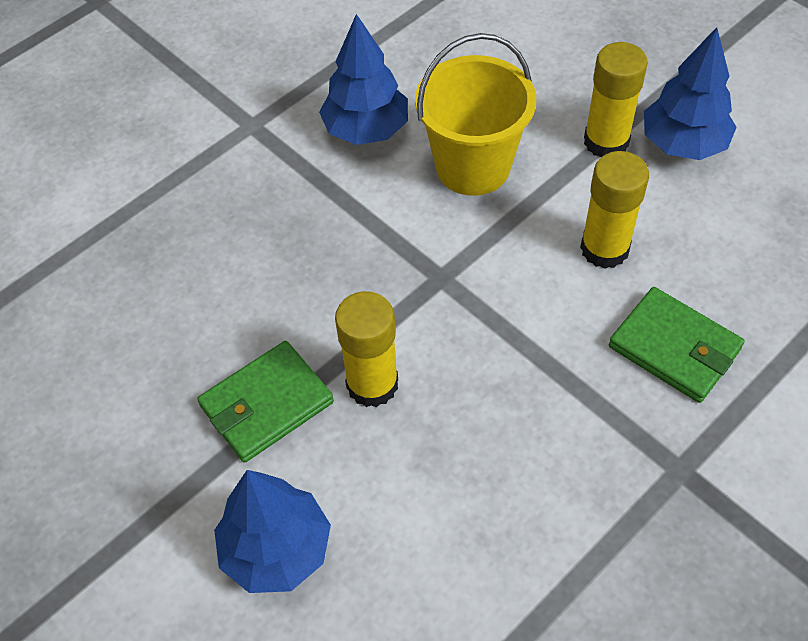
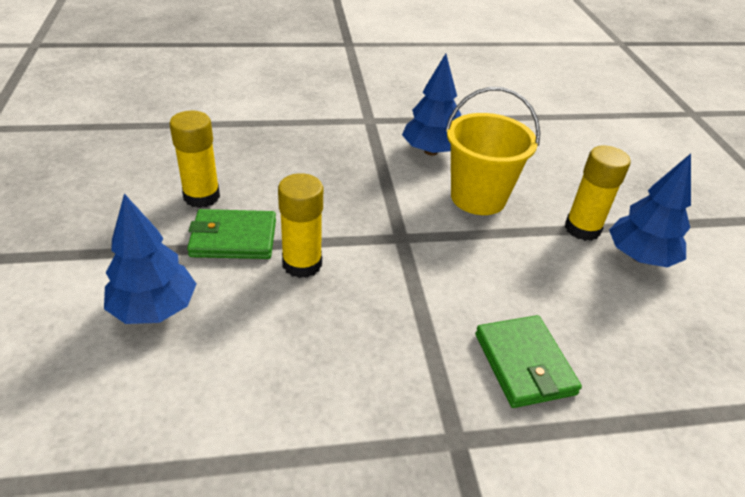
camera: 30 degrees right, 15 degrees down
yellow glue stick [580,151,649,269] -> yellow glue stick moved to [169,111,220,208]

